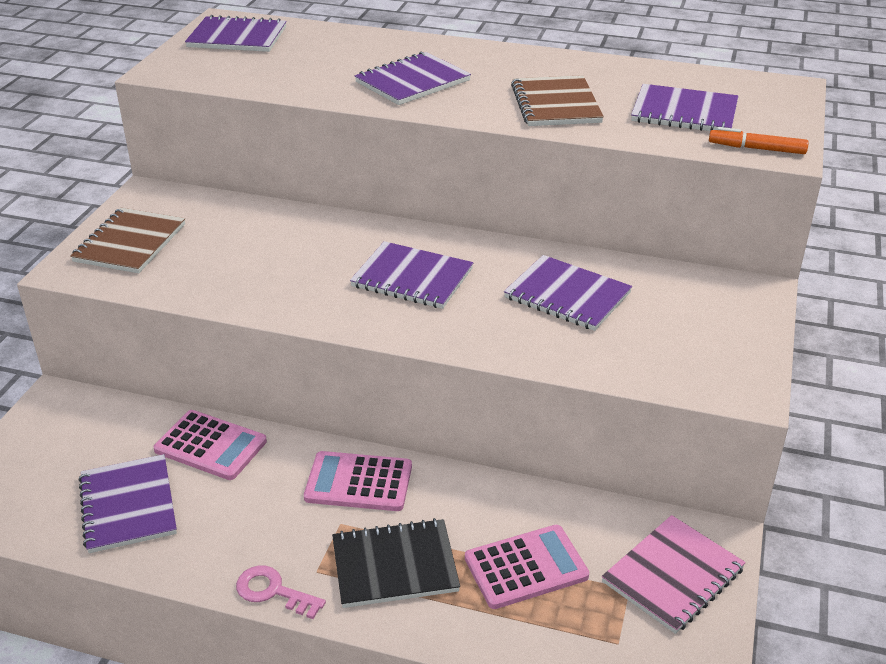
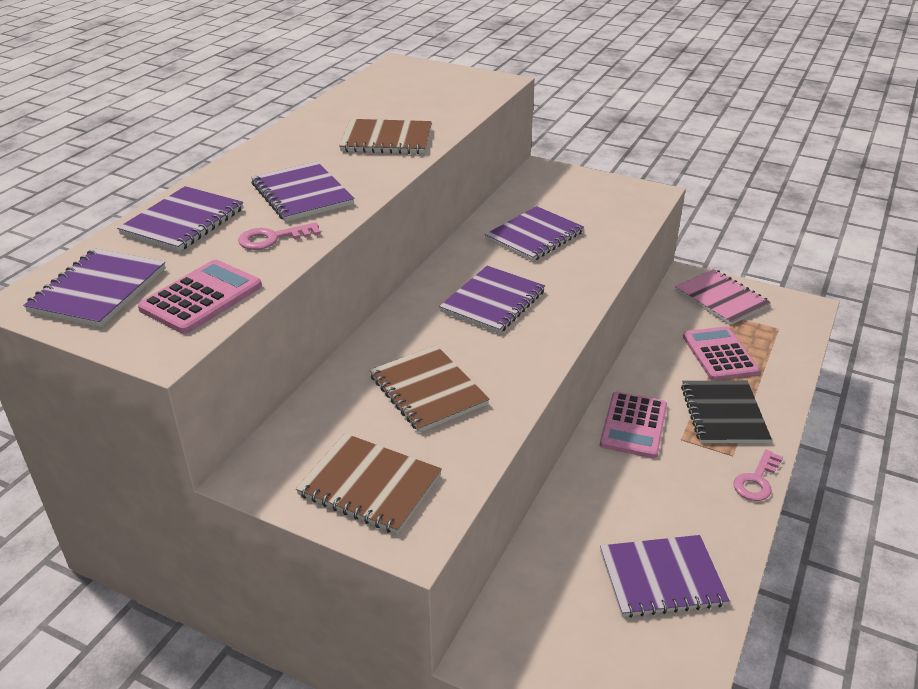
camera: 80 degrees left, 0 degrees up
pink calculator [154,410,267,480] -> pink calculator moved to [138,260,262,334]
purple notebook [631,84,738,131] -> purple notebook moved to [117,186,243,252]
orange marker [709,127,809,154] -> none
none -> pink key [238,222,321,250]
none -> brown notebook [370,345,489,433]

